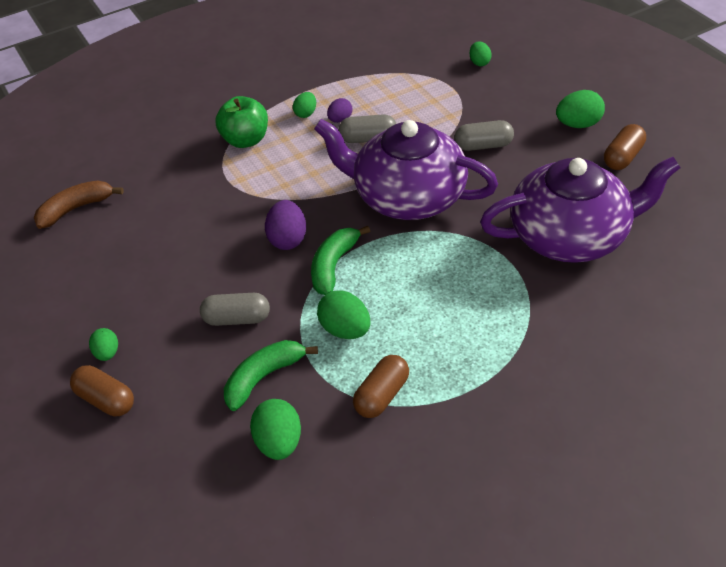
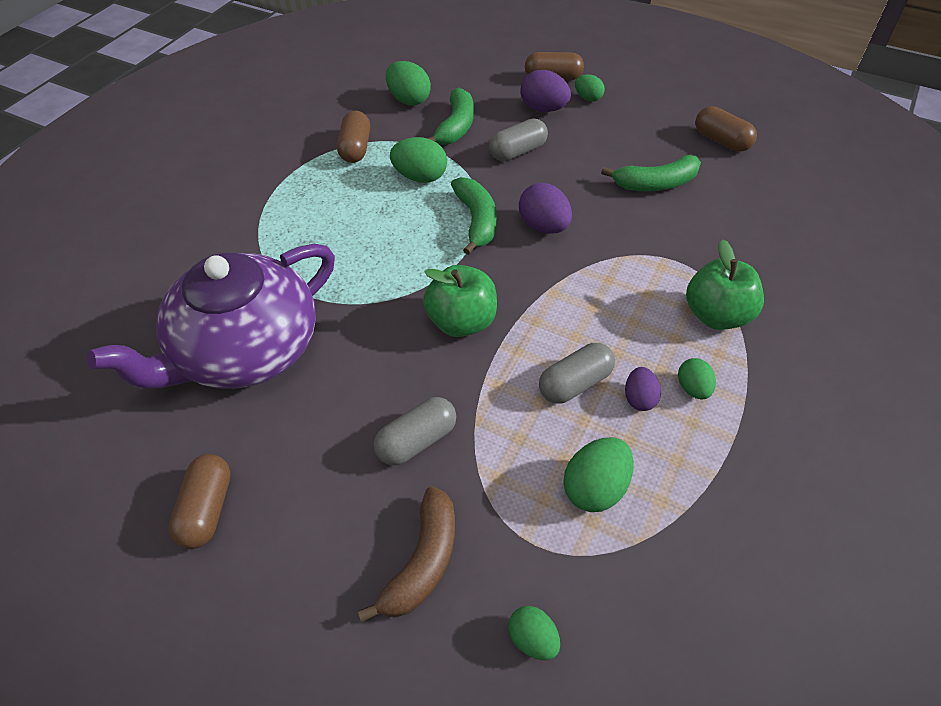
camera: 145 degrees right, 5 degrees up
brown banana [34,180,124,229] -> brown banana moved to [357,487,455,622]
purple teapot [314,119,498,220] -> green apple [423,265,497,337]
green egg [556,90,605,128] -> green egg moved to [563,437,634,512]
none -> purple egg [520,70,571,112]
none -> green banana [601,155,701,191]
none -> brown capsule [695,106,757,152]

